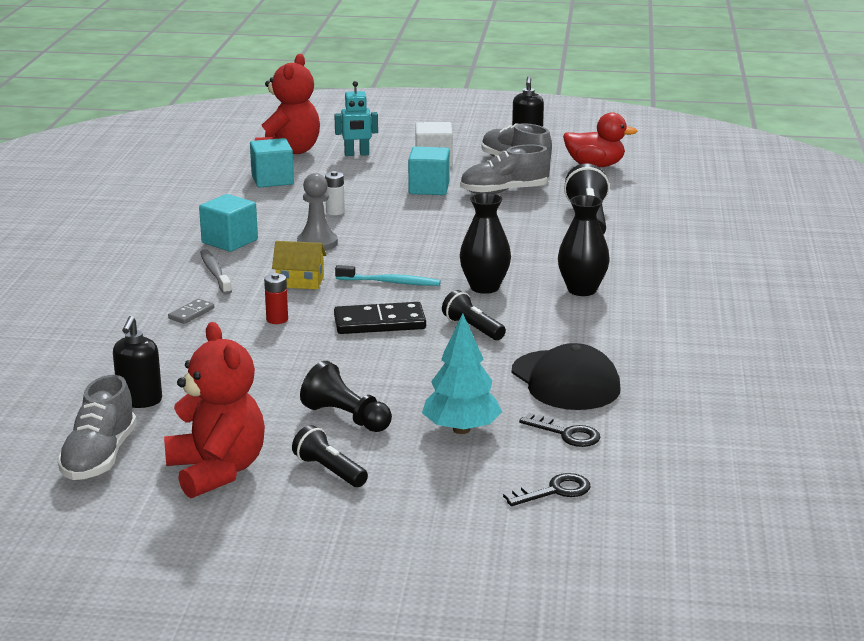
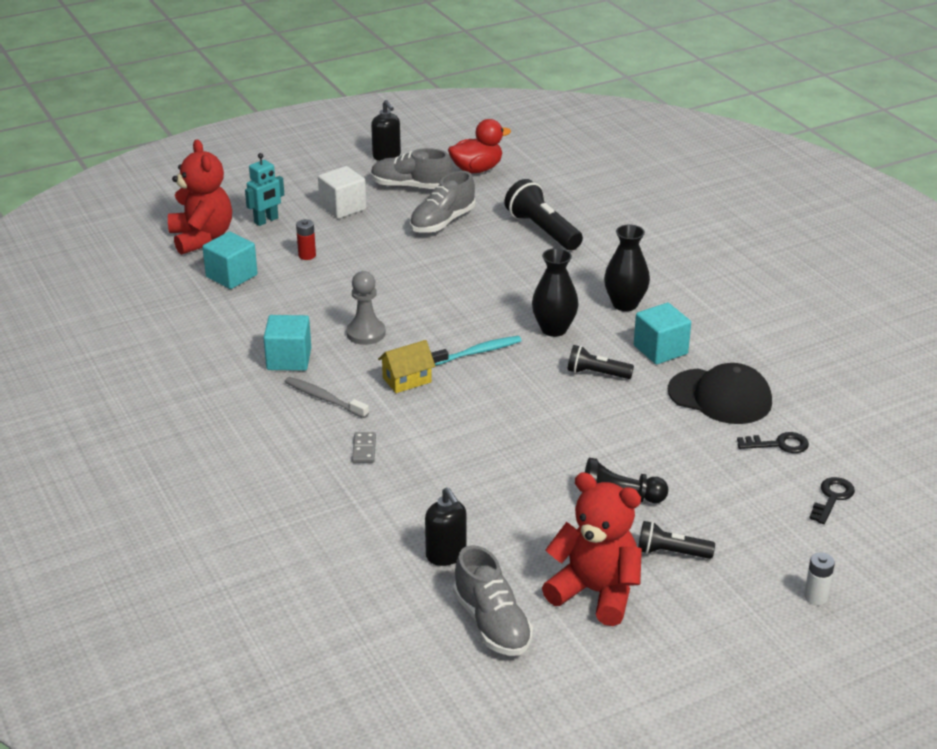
camera: 35 degrees left, 10 degrees up
red battery [264,273,288,324] -> red battery moved to [296,219,316,260]
white battery [325,171,345,215] -> white battery moved to [804,552,835,605]
black domino [334,302,426,334] -> none
turquoise cube [408,147,450,195] -> turquoise cube moved to [634,303,691,364]
turquoise tree [422,313,502,434] -> none

